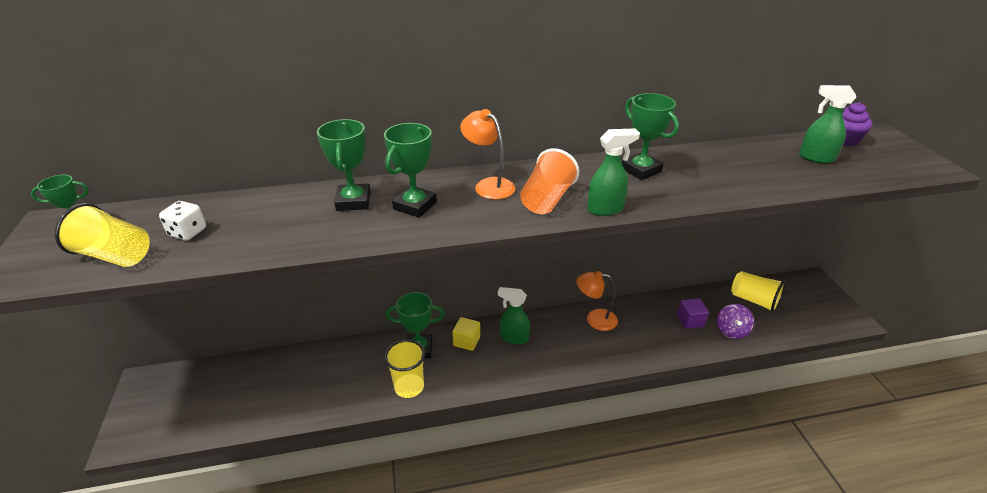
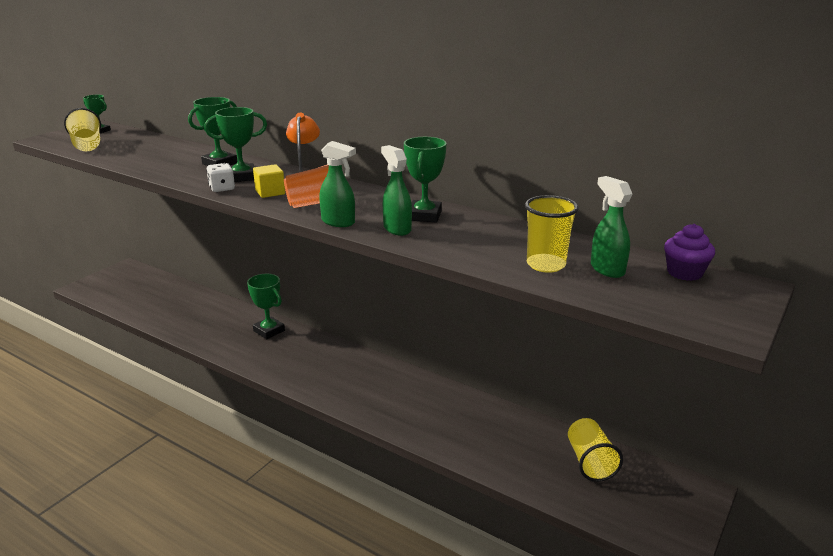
camera: 45 degrees right, 10 degrees down
white dice [159,201,206,240] -> white dice moved to [206,163,235,192]
yellow cup [384,339,425,398] -> yellow cup moved to [525,195,579,273]
yellow cube [452,317,480,351] -> yellow cube moved to [253,164,285,198]
green spray bottle [498,287,530,344] -> green spray bottle moved to [381,145,412,236]
orange lamp [576,271,618,331] -> none
purple cube [677,298,709,329] -> none
purple spinning top [717,304,754,339] -> none

